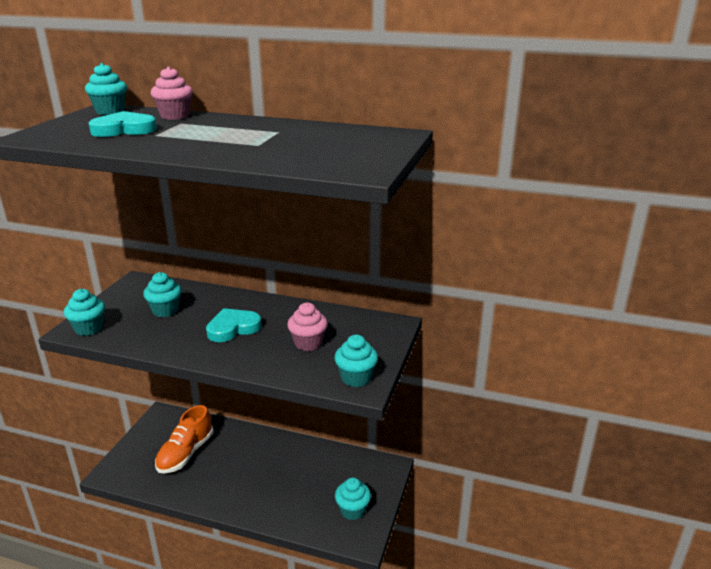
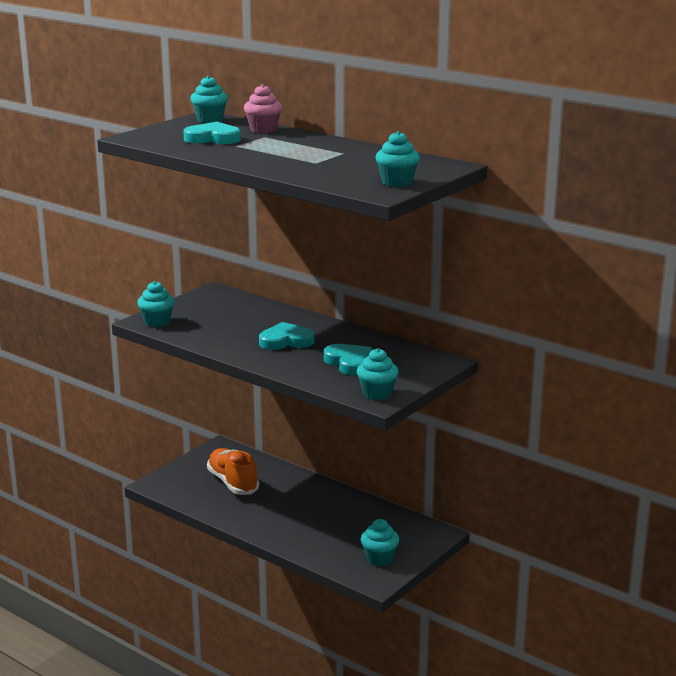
camera: 20 degrees right, 5 degrees down
turquoise cupcake [143,272,182,317] -> turquoise cupcake moved to [376,131,420,187]
orange shoe [155,405,213,473] -> orange shoe turned 105 degrees clockwise [207,448,259,495]
pink cupcake [287,302,328,351] -> turquoise heart [324,344,372,375]

